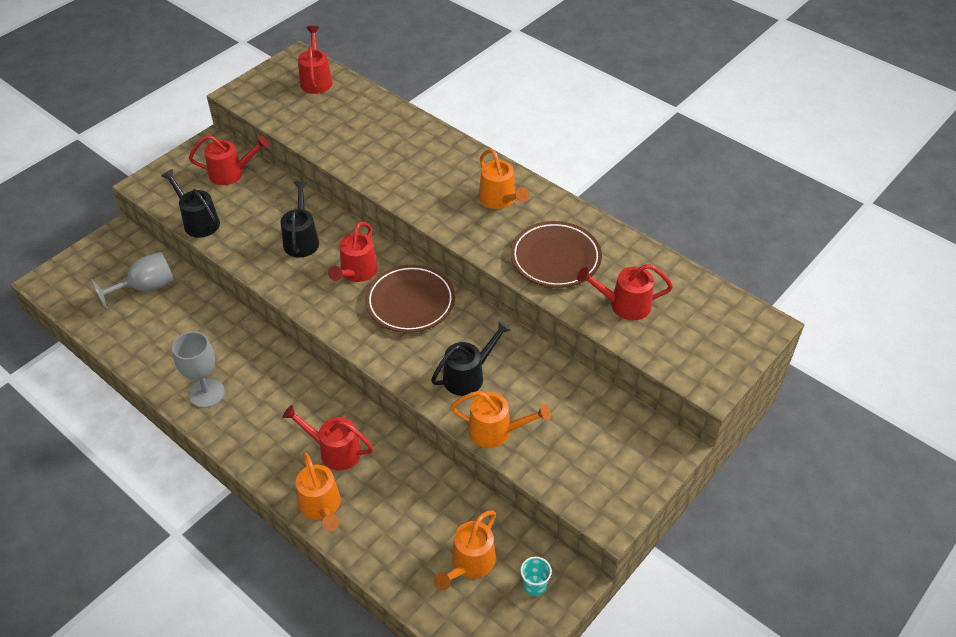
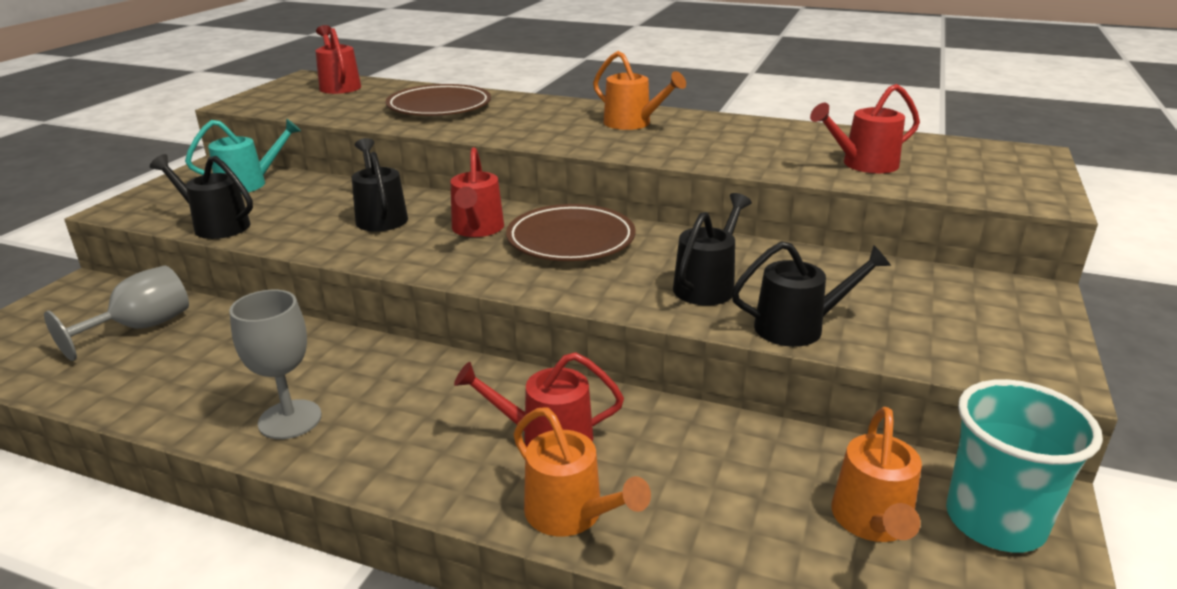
camera: 20 degrees left, 20 degrees down
red watering can [189,135,269,185] -> turquoise watering can [185,119,301,194]
orange watering can [451,391,551,448] -> black watering can [731,241,891,347]
brown plate [511,221,602,288] -> brown plate moved to [385,84,491,116]
turquoise cup [520,556,552,596] -> turquoise cup [946,379,1103,553], size x2.23

